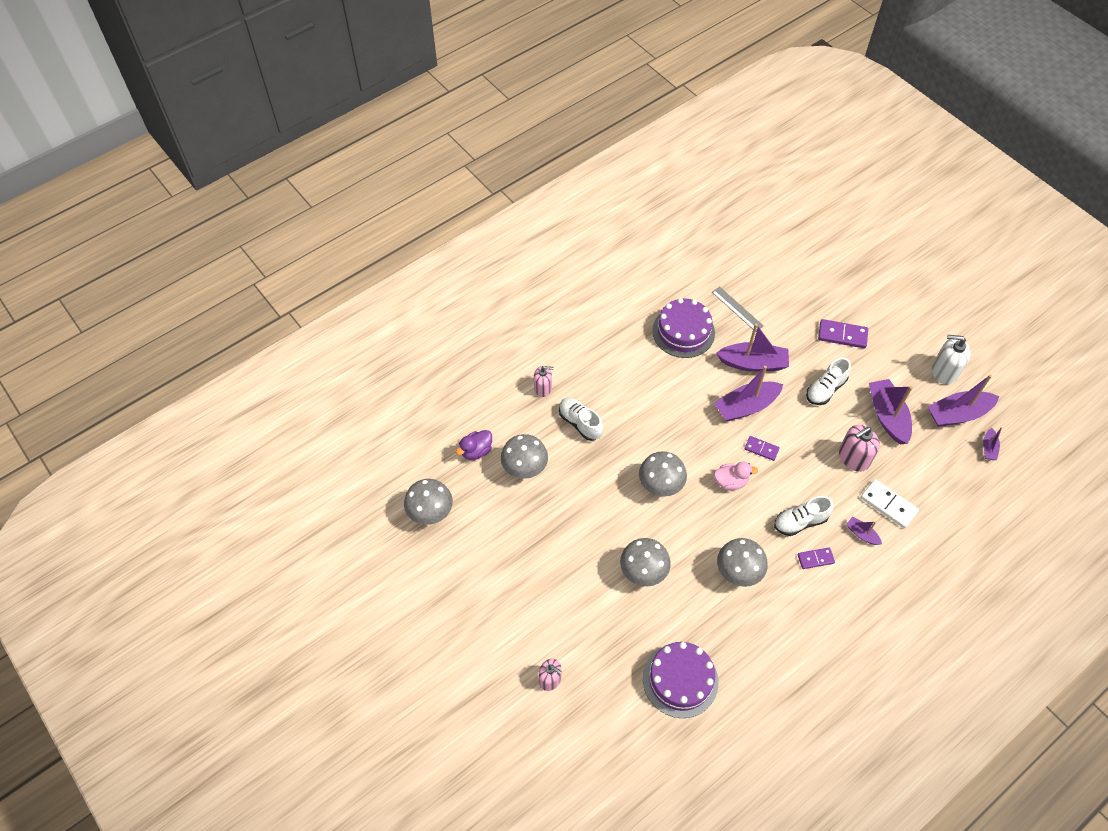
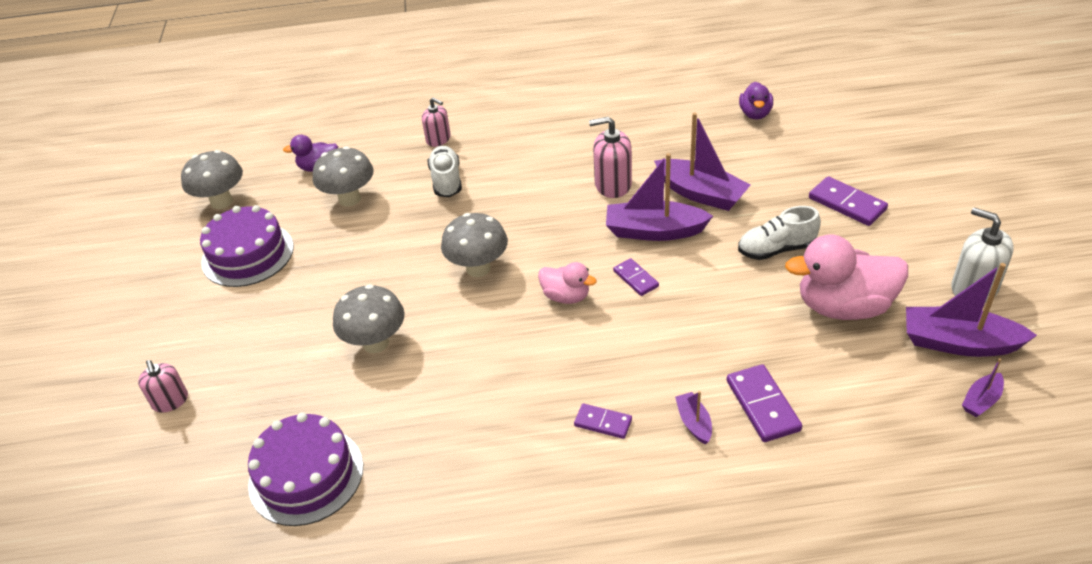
camera: 35 degrees right, 15 degrees down
purple cake [652,298,715,358] -> purple cake moved to [200,205,294,287]
grey ruler [712,286,764,332] -> none
grey mushroom [717,538,768,587] -> none
white shoe [774,496,834,536] -> none
pink soap dispenser [839,425,880,472] -> pink soap dispenser moved to [589,116,632,198]
white domino [861,479,919,528] -> purple domino [727,364,802,442]
purple boat [869,379,913,445] -> pink duck [785,234,908,320]
none -> purple duck [739,82,773,120]

